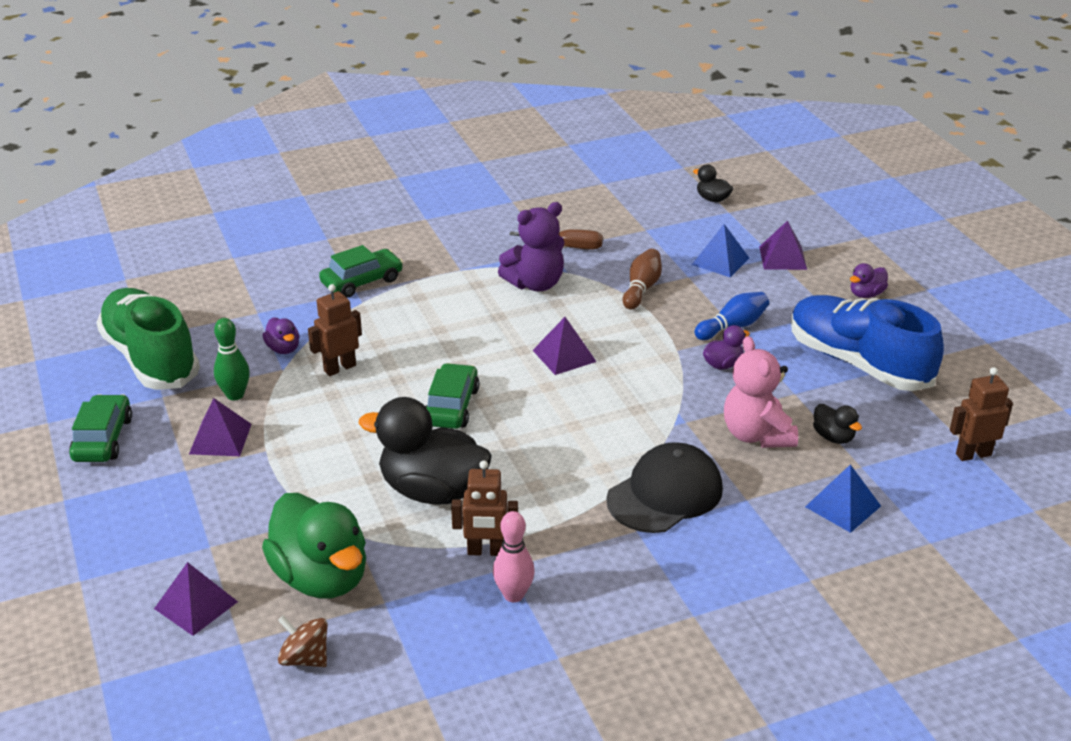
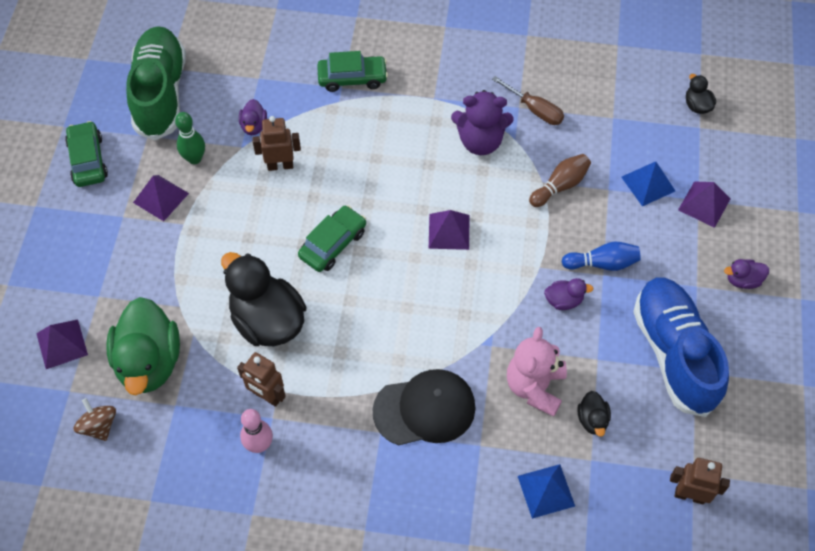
camera: 30 degrees right, 25 degrees up
green car [69,394,132,462] -> green car turned 45 degrees counterclockwise [65,121,108,187]

